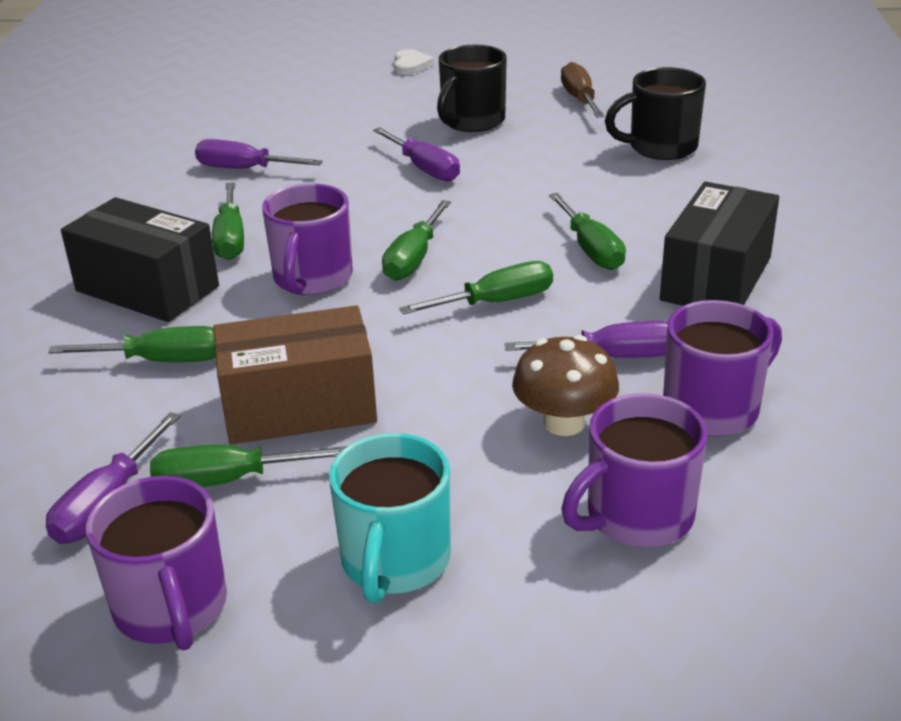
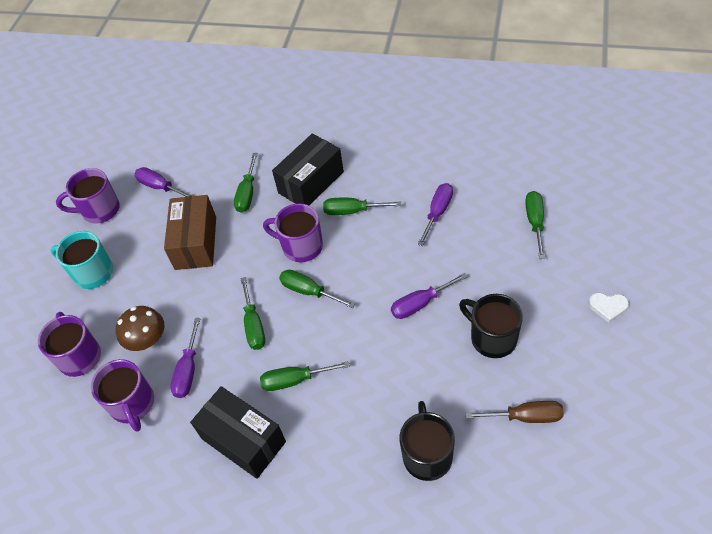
camera: 105 degrees right, 20 degrees up
green screwdriver [150,445,347,487] -> green screwdriver moved to [525,191,545,259]

